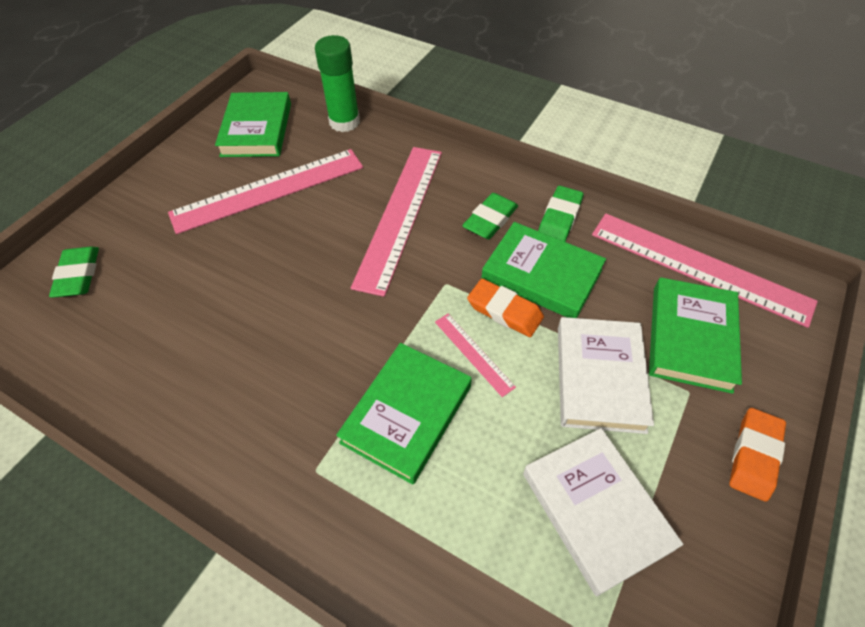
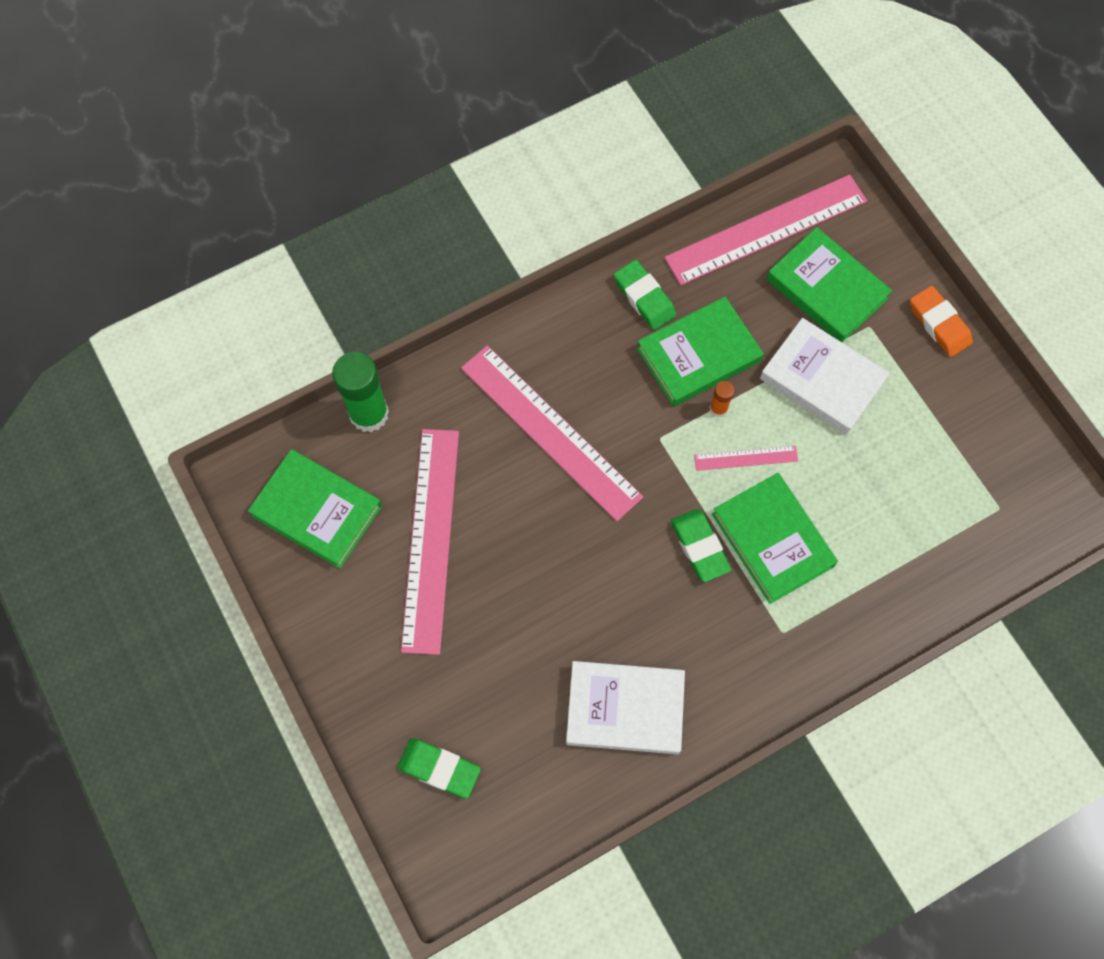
camera: 60 degrees left, 15 degrees up
green eraser [462,193,518,239] -> green eraser moved to [671,509,732,582]
orange eraser [467,278,544,337] -> orange glue stick [710,381,735,417]
white book [523,428,683,596] -> white book moved to [566,661,685,754]

